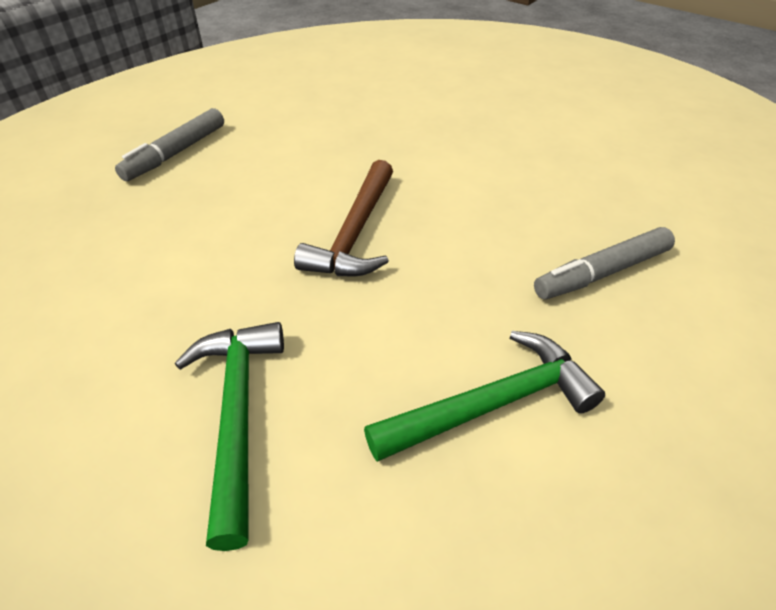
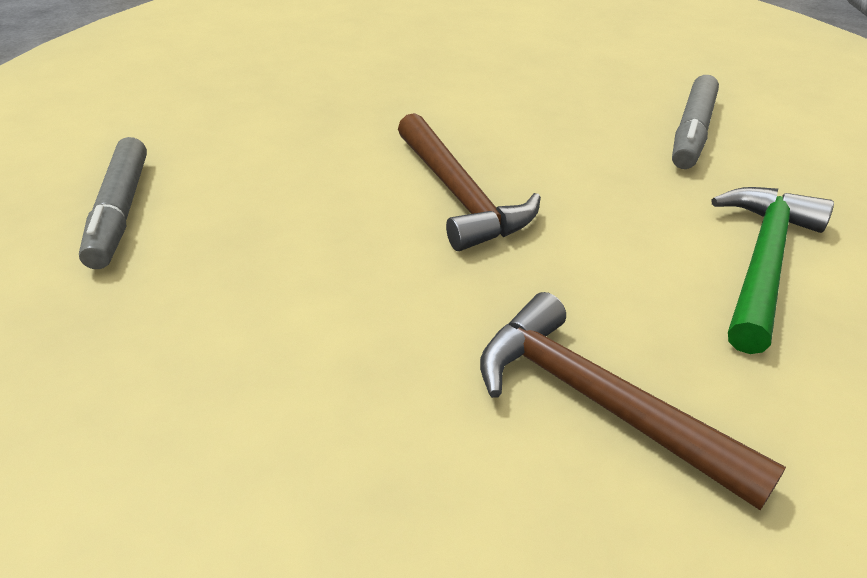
camera: 40 degrees left, 5 degrees down
green hammer [175,322,284,551] -> brown hammer [480,292,786,510]

